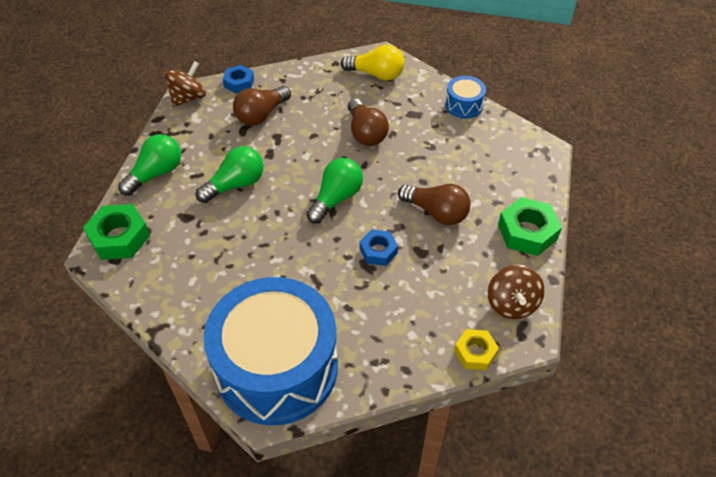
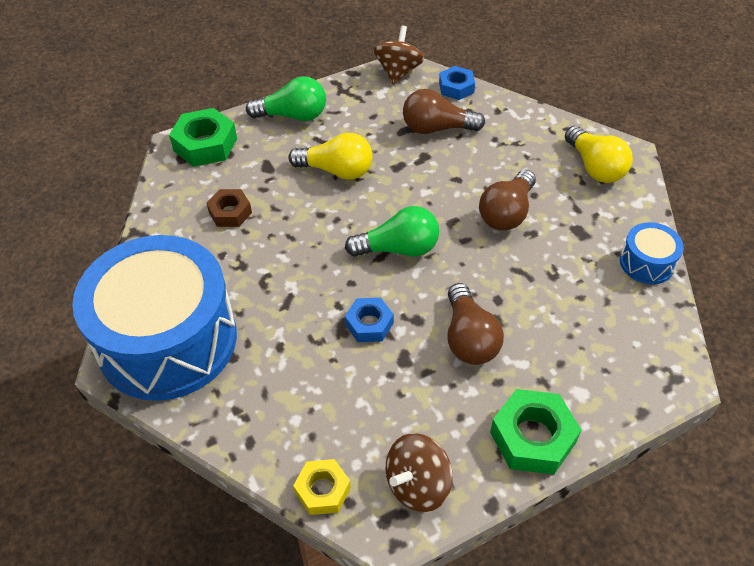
camera: 50 degrees right, 0 degrees up
brown spinning top [165,61,206,107] -> brown spinning top turned 75 degrees counterclockwise [373,26,424,85]
green light bulb [196,146,263,203] -> yellow light bulb [288,133,373,180]
none -> brown nut [206,189,252,227]

